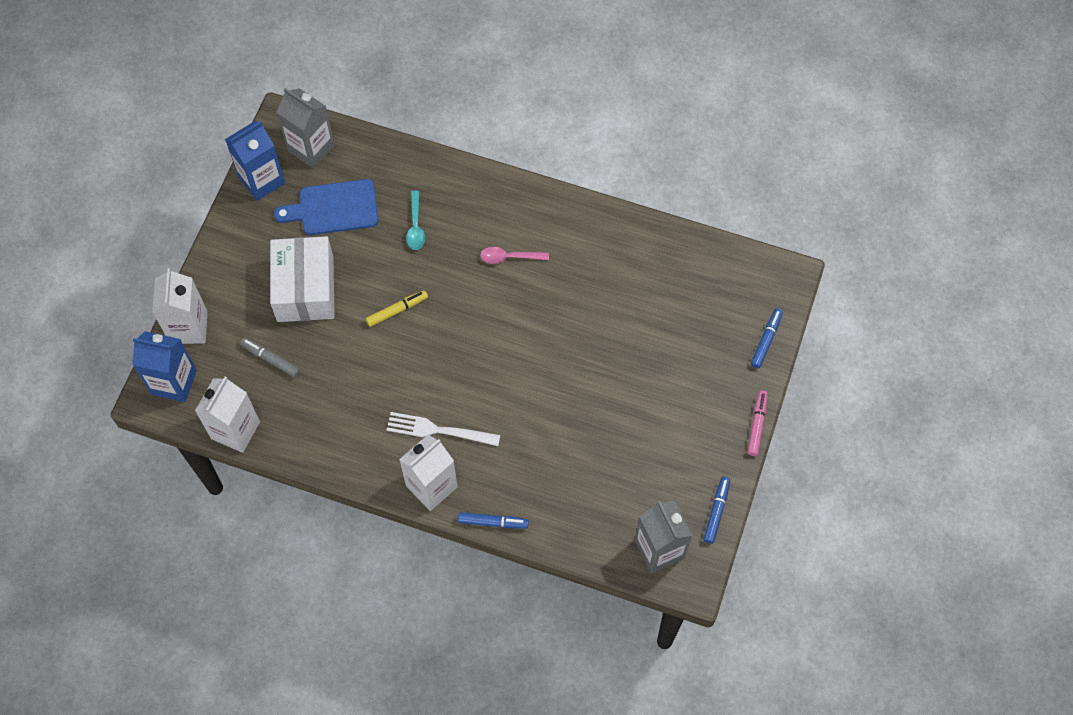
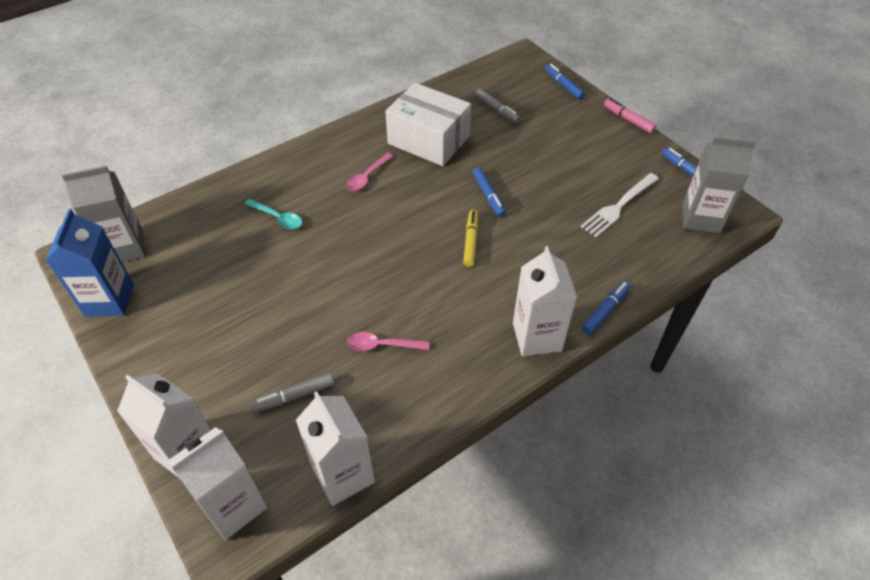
camera: 55 degrees left, 15 degrees down
blue carton [132,331,197,402] -> white carton [168,427,267,540]
white box [270,236,335,322] -> white box moved to [385,83,471,166]
blue cutting board [274,179,378,235] -> none
yellow marker [366,290,428,327] -> yellow marker moved to [463,210,478,267]
white fork [386,412,500,446] -> white fork moved to [581,173,659,237]
none -> pink spoon [347,332,429,351]
none -> blue marker [473,167,506,217]
none -> grey marker [475,89,521,124]

